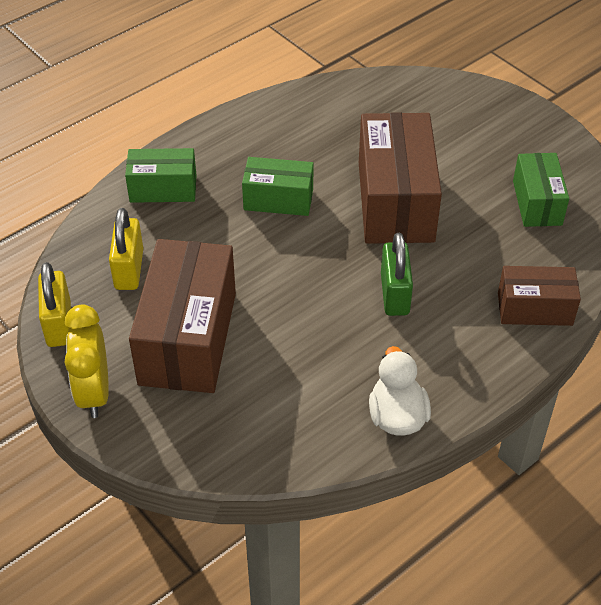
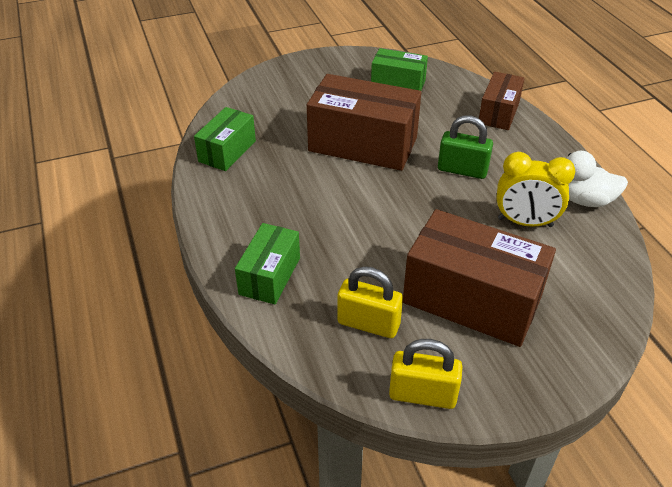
camera: 70 degrees left, 5 degrees down
yellow clock [64,305,109,418] -> yellow clock moved to [496,152,576,227]
green box [242,157,314,216] -> green box moved to [194,107,256,171]

